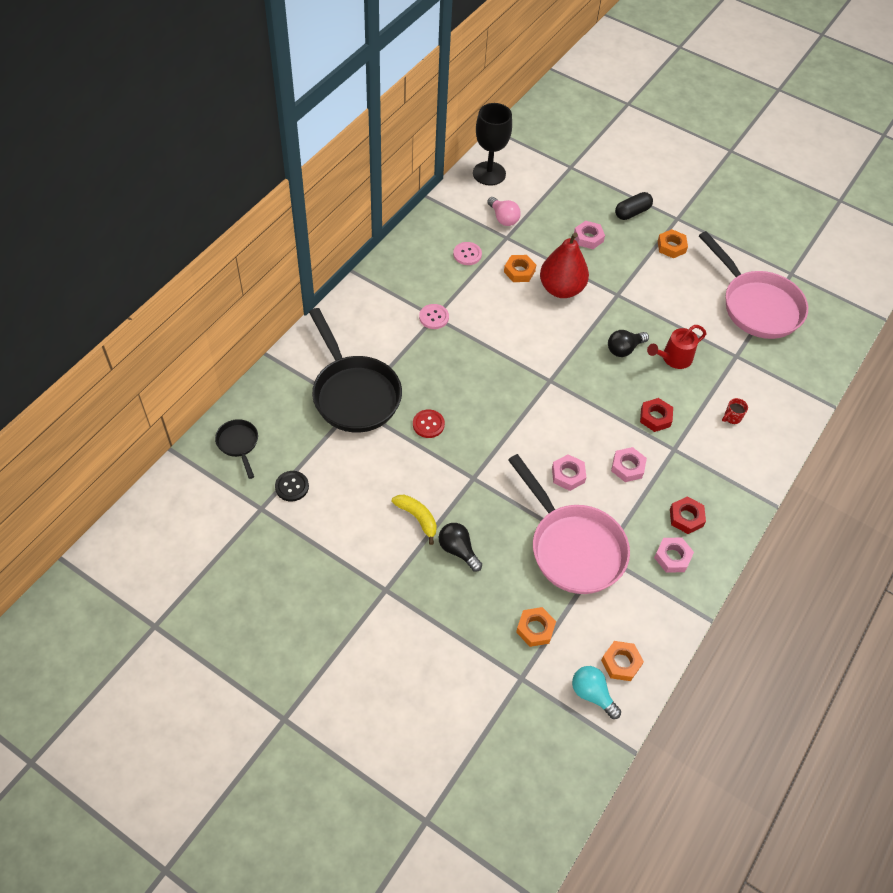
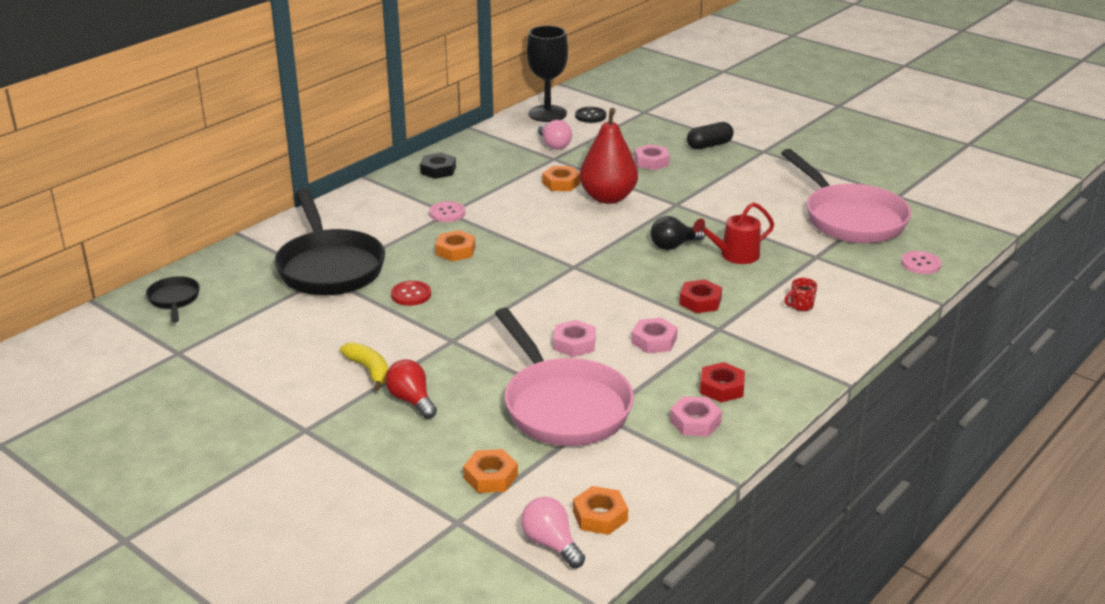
camera: 10 degrees right, 25 degrees down
black button [275,471,309,502] -> black button moved to [575,107,606,123]
black light bulb [439,523,482,572] -> red light bulb [385,359,437,419]
pink button [453,242,482,265] -> pink button moved to [901,251,941,274]
turquoise light bulb [572,666,621,719] -> pink light bulb [521,497,585,568]
orange nut [658,229,688,258] -> orange nut moved to [435,230,475,261]
none -> black nut [420,152,456,179]

